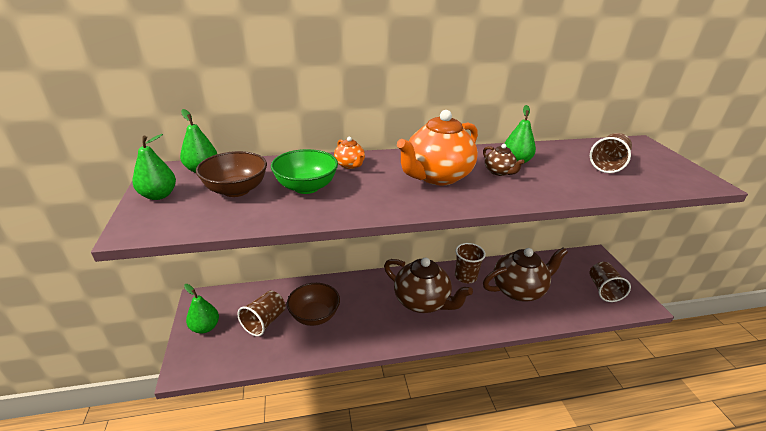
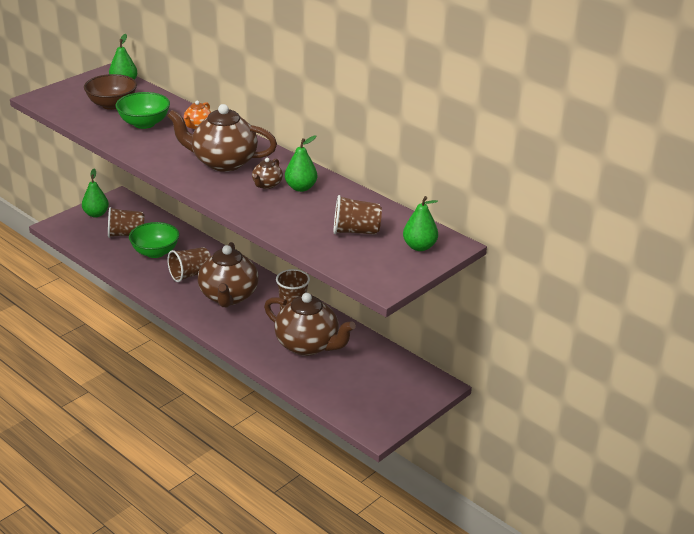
camera: 55 degrees right, 0 degrees up
green pear [132,134,176,200] -> green pear moved to [403,196,438,251]
brown bowl [287,283,340,326] -> green bowl [129,222,179,258]
orange teapot [397,110,478,185] -> brown teapot [167,104,277,172]
brown cup [589,262,631,302] -> brown cup moved to [167,247,211,282]

